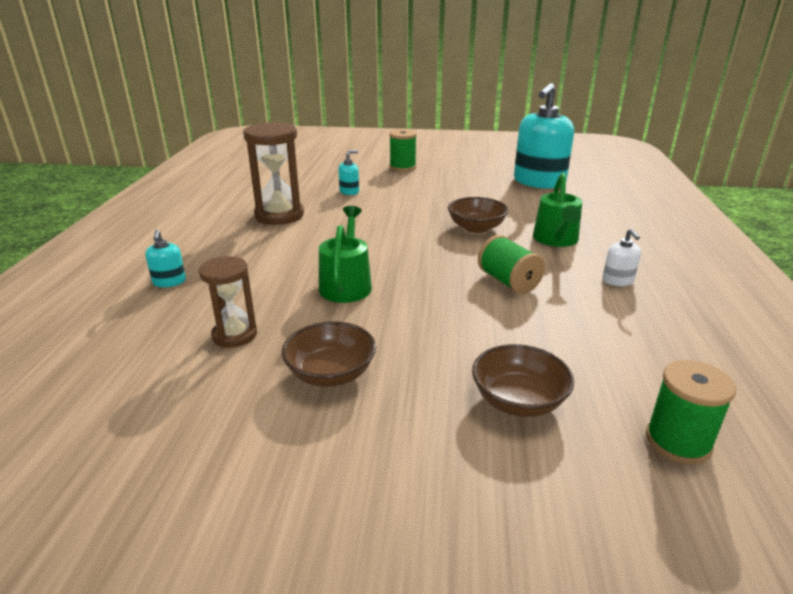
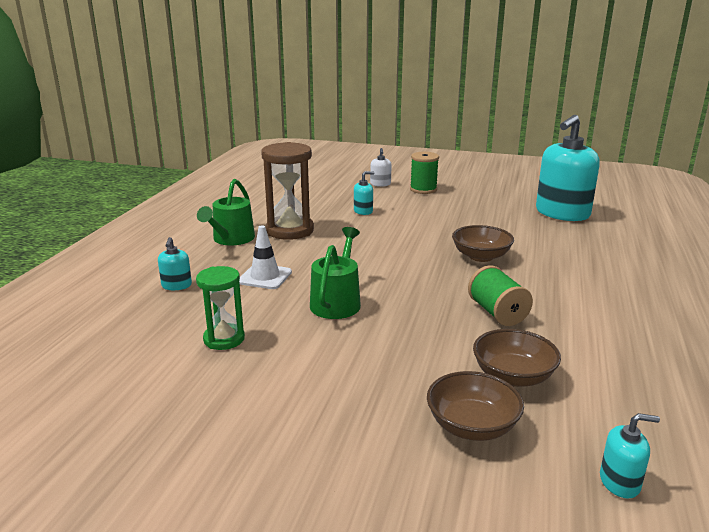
camera: 10 degrees right, 5 degrees down
brown hourglass [199,256,257,347] -> green hourglass [196,266,245,350]
brown bowl [282,321,376,387] -> brown bowl moved to [473,329,561,387]
green watering can [533,173,582,247] -> green watering can moved to [197,179,255,245]
white soap dispenser [603,229,641,286] -> white soap dispenser moved to [370,148,392,187]
green spool [646,360,736,464] -> turquoise soap dispenser [600,413,660,498]
none -> white traffic cone [239,225,292,289]

